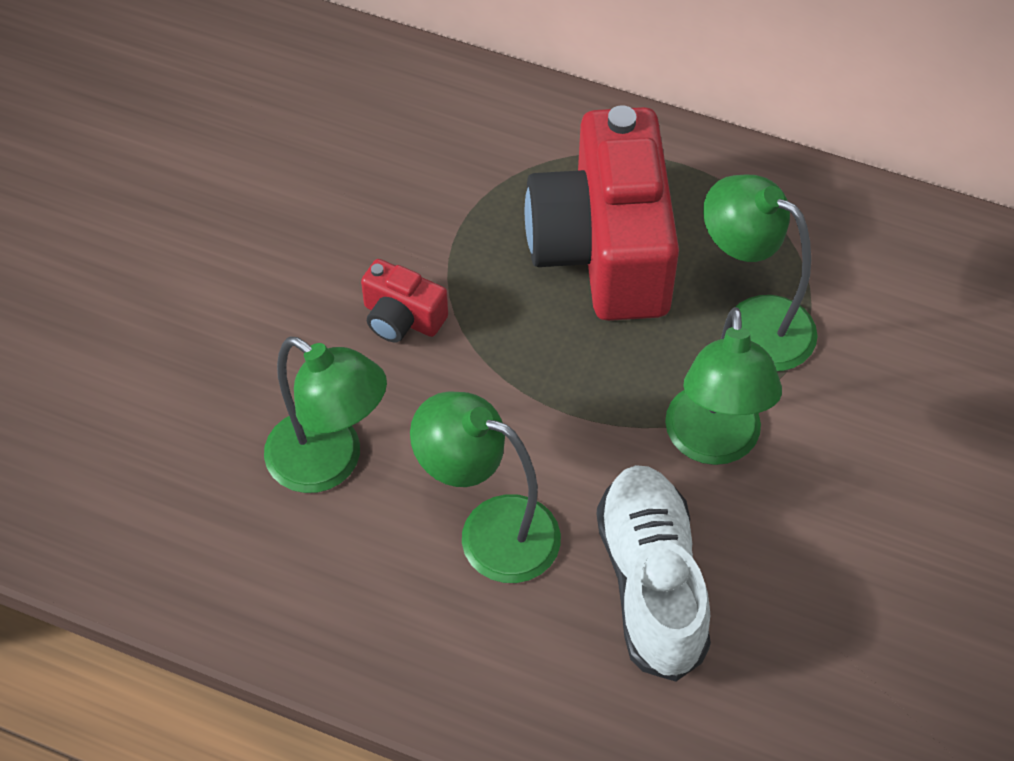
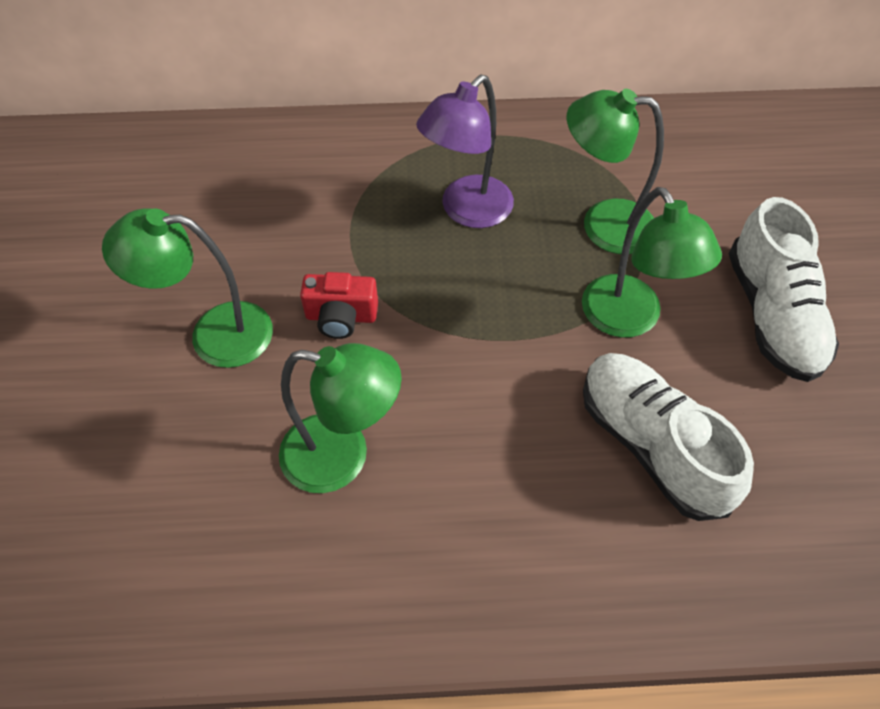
camera: 25 degrees left, 0 degrees up
green lamp [410,391,561,583] -> green lamp moved to [102,208,273,368]
red camera [524,105,679,321] -> purple lamp [416,74,514,228]
none -> white shoe [729,197,839,382]

